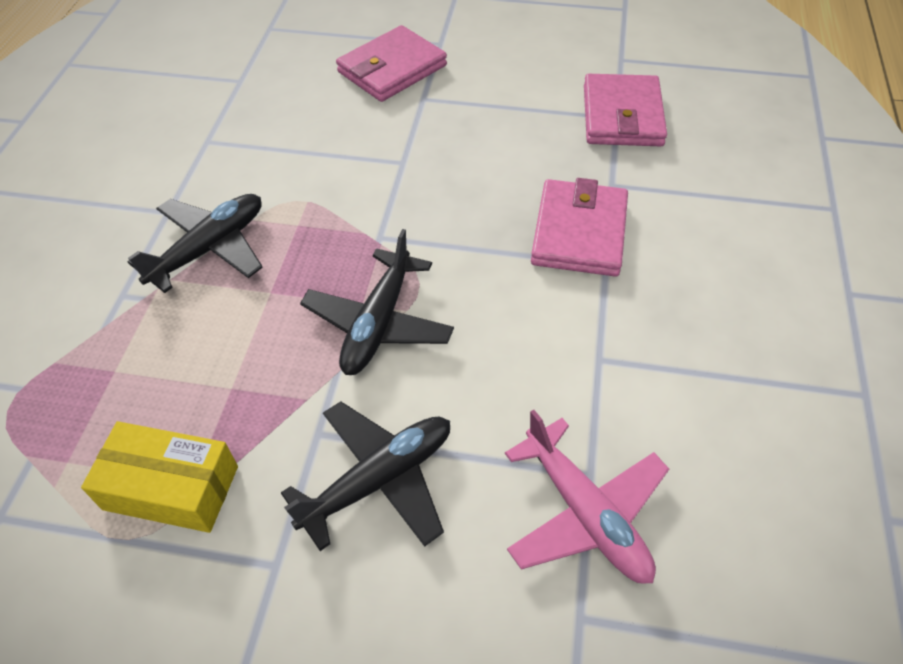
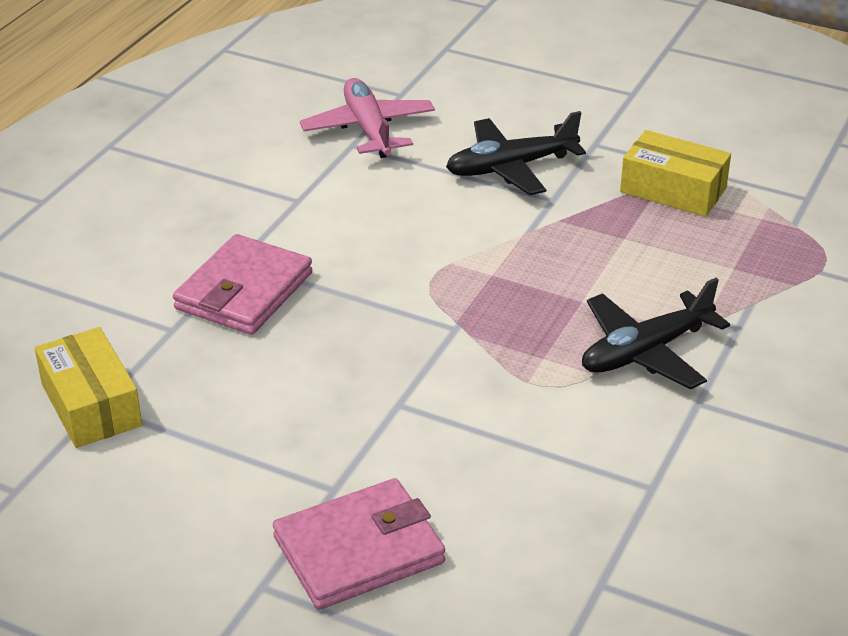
camera: 165 degrees left, 15 degrees down
black plane [300,229,454,375] -> none
pink wallet [584,74,667,146] -> yellow box [35,327,142,448]

